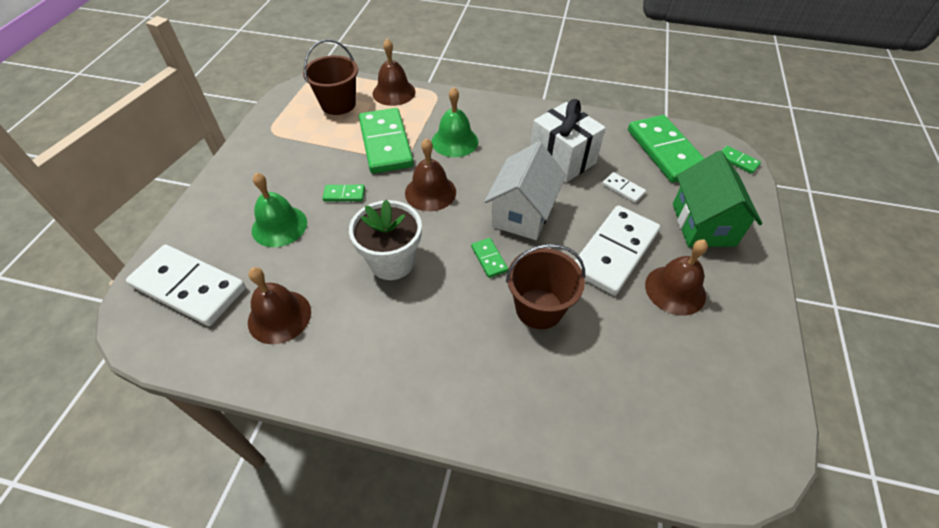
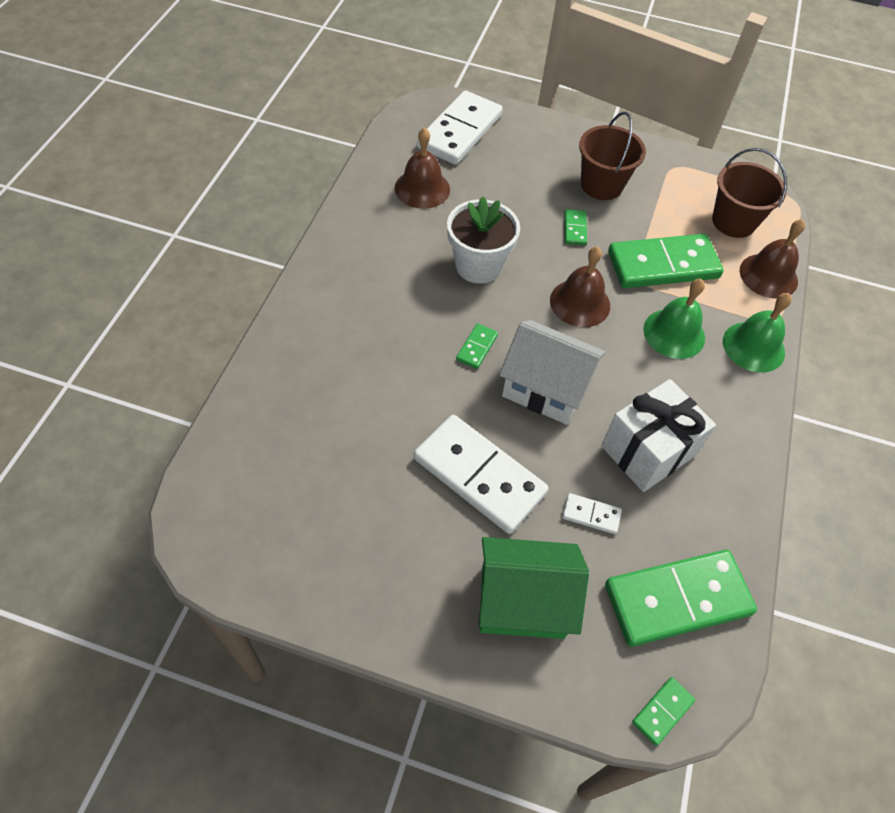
camera: 90 degrees right, 5 degrees up
green bell [252,173,307,247] -> green bell moved to [723,293,792,373]
green domino [471,238,508,278] -> green domino turned 45 degrees counterclockwise [456,323,498,369]
brown bucket [506,244,585,329] -> brown bucket moved to [579,112,646,200]
white domino [602,172,646,203] -> white domino turned 60 degrees clockwise [562,493,622,534]
brown bell [645,240,708,316] -> none

